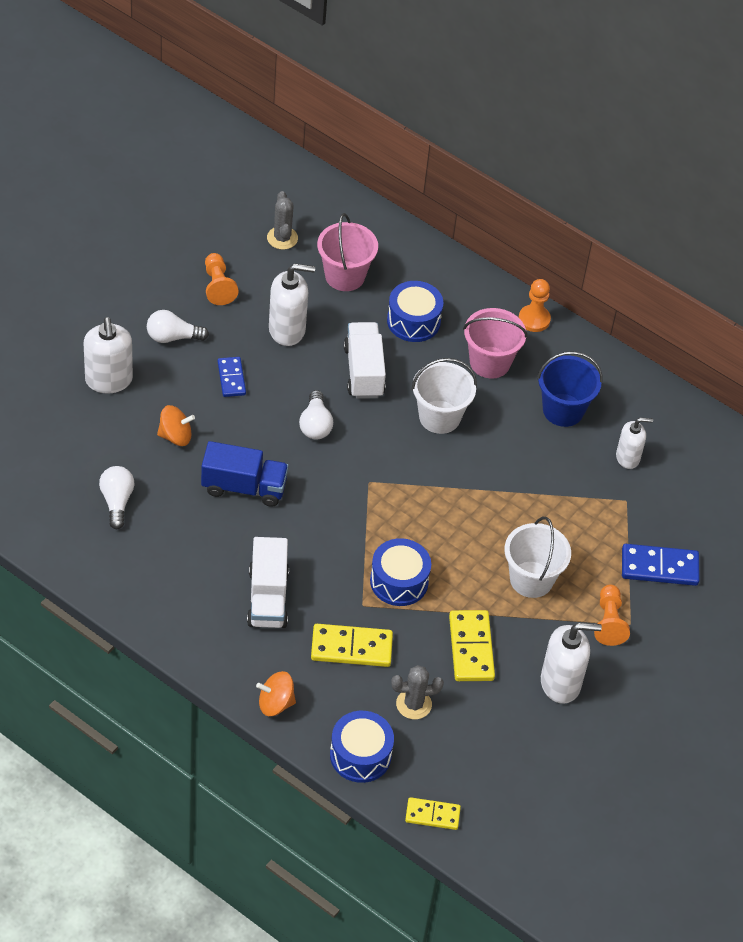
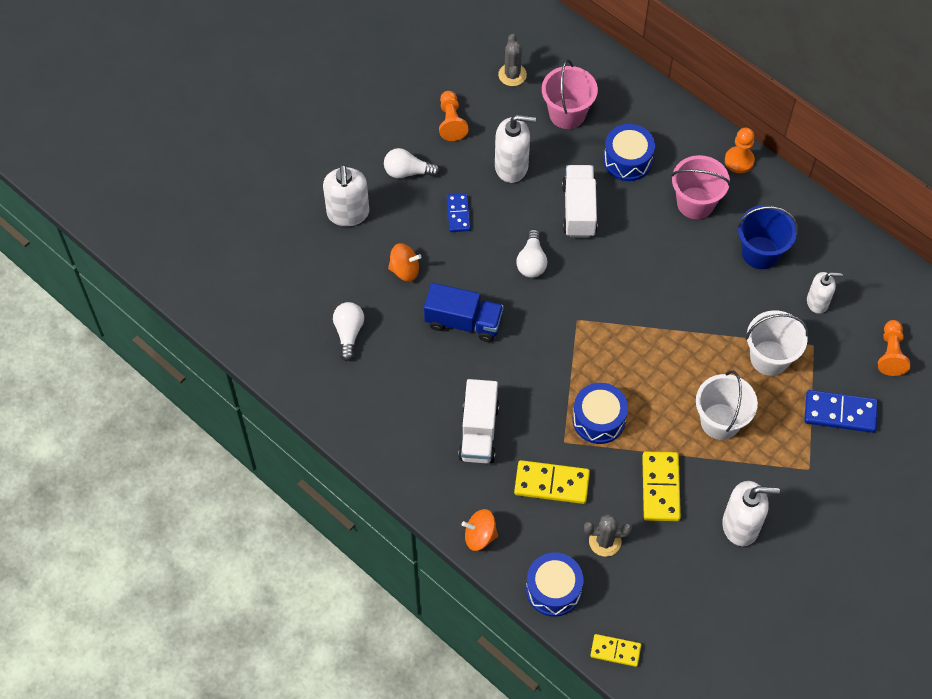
camera: 10 degrees right, 10 degrees up
white bucket [411,358,477,434] -> white bucket moved to [746,310,808,376]
orange pawn [594,585,630,646] -> orange pawn moved to [878,320,910,376]

